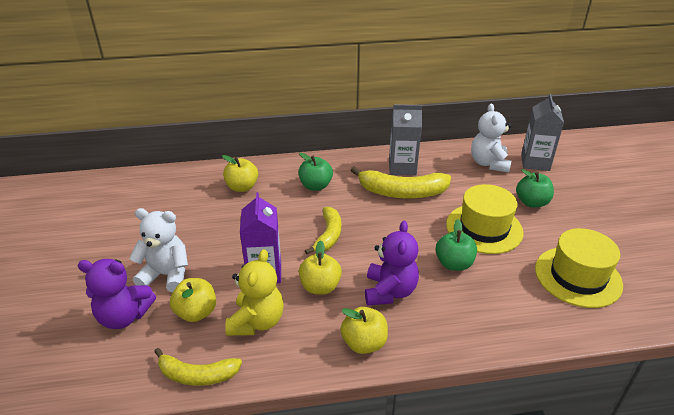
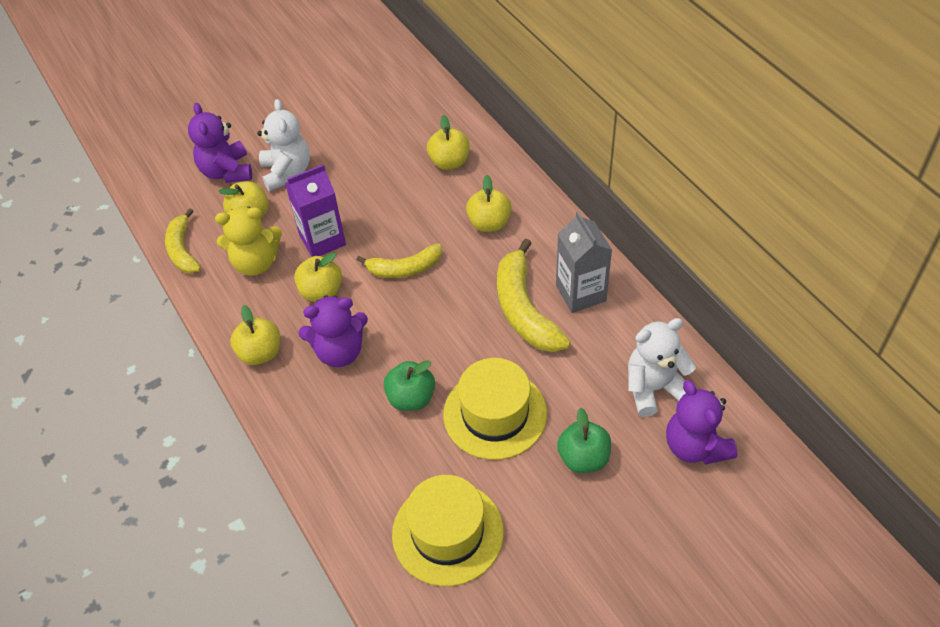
camera: 70 degrees right, 15 degrees up
green apple [298,153,333,191] -> yellow apple [466,175,512,232]
grey carton [521,94,564,171] -> purple teddy bear [666,380,738,464]

